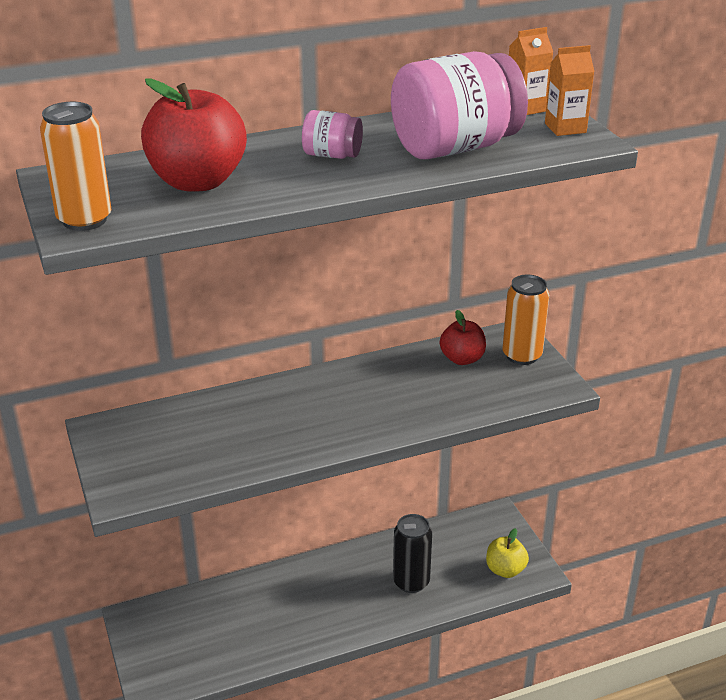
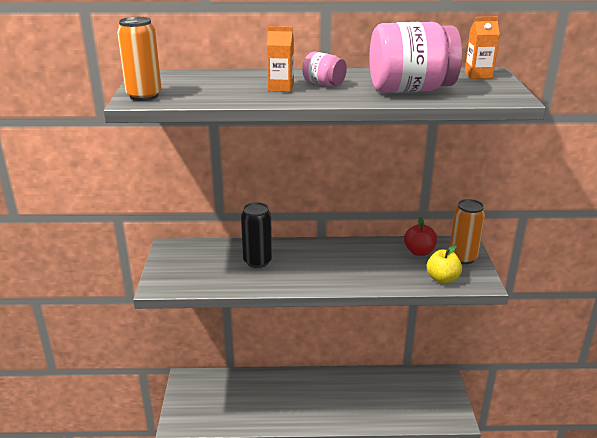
camera: 20 degrees right, 5 degrees down
red apple [141,79,247,192] -> none
black can [393,514,432,593] -> black can moved to [241,202,272,268]
yellow apple [486,528,529,578] -> yellow apple moved to [426,244,462,284]
orange carton [545,45,595,136] -> orange carton moved to [267,26,294,92]

